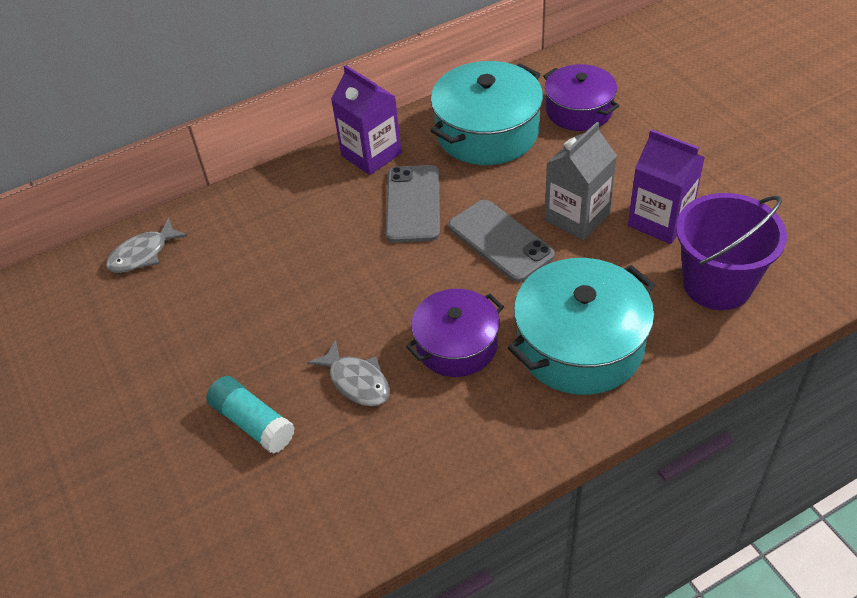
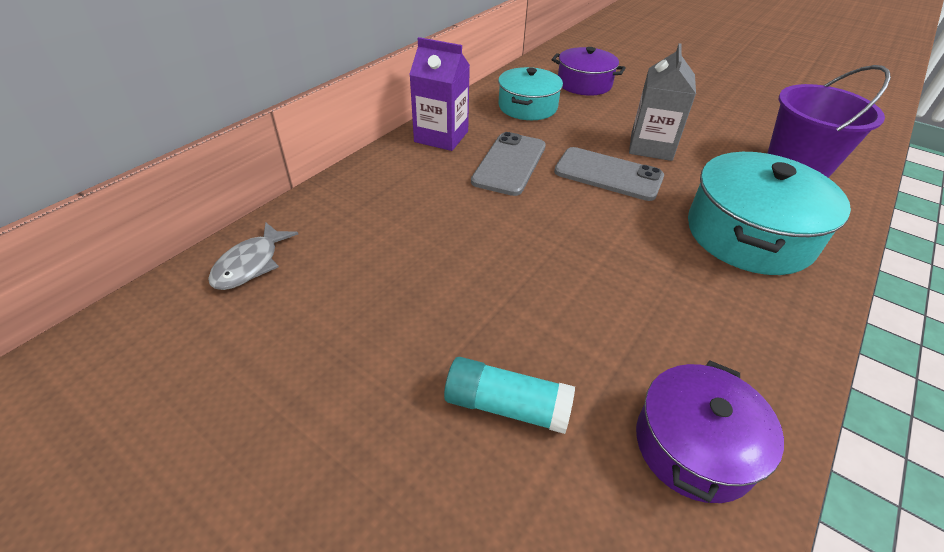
camera: 30 degrees left, 5 degrees down
grey fish [307,340,390,406] -> none
grey phone [386,165,440,243] -> grey phone turned 45 degrees clockwise [471,132,546,196]
purple pot [406,289,504,377] -> purple pot moved to [636,361,784,503]
turquoise pot [430,61,543,165] -> turquoise pot [498,67,563,120], size x0.66
purple carton [628,129,705,244] -> none

